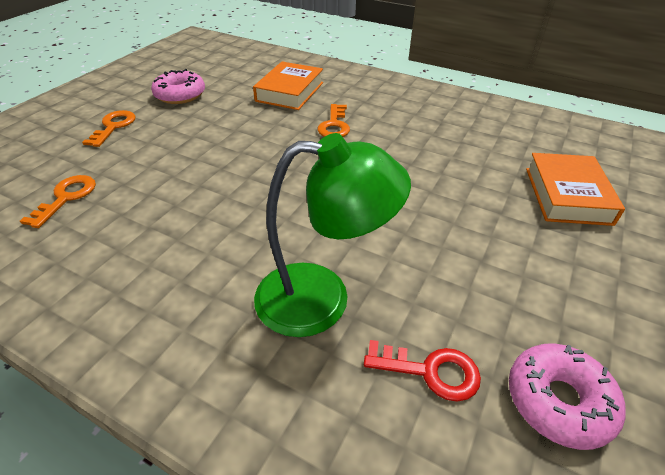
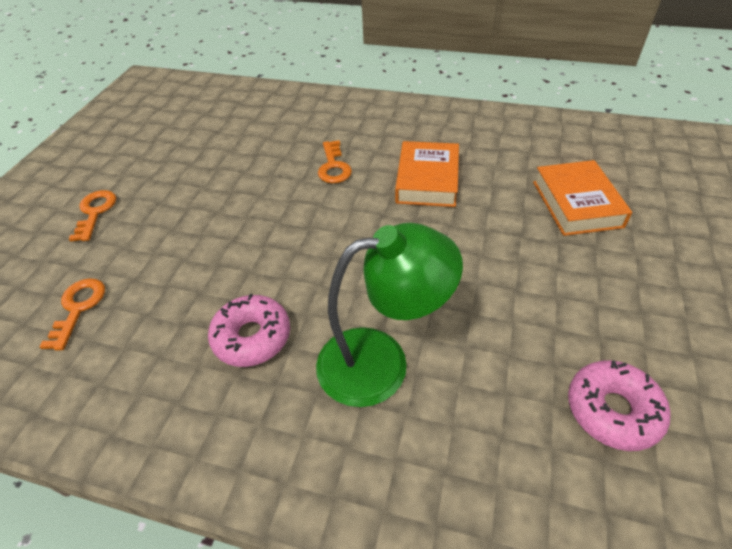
camera: 10 degrees left, 5 degrees up
pink donut [151,69,205,104] -> pink donut moved to [208,294,290,367]
orange book [253,62,323,110] -> orange book moved to [395,141,459,207]
red key [364,340,481,402] -> none

